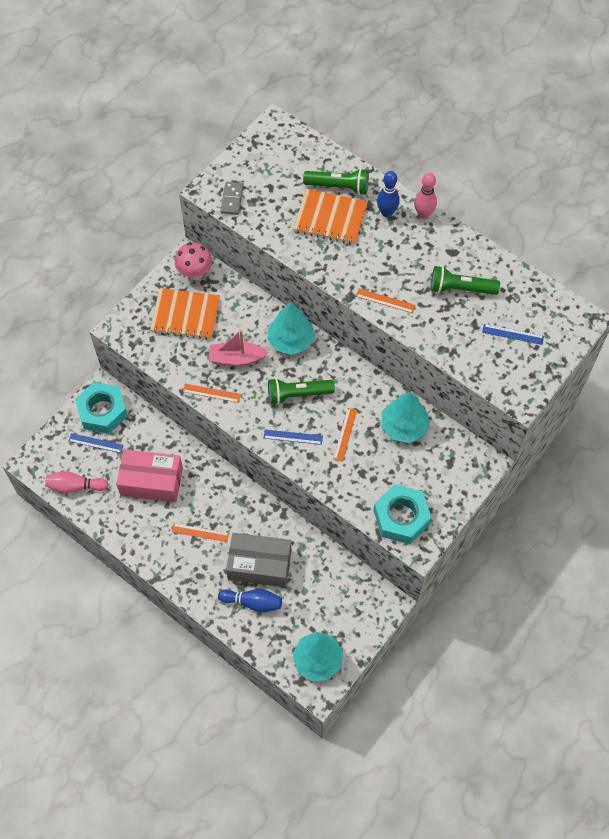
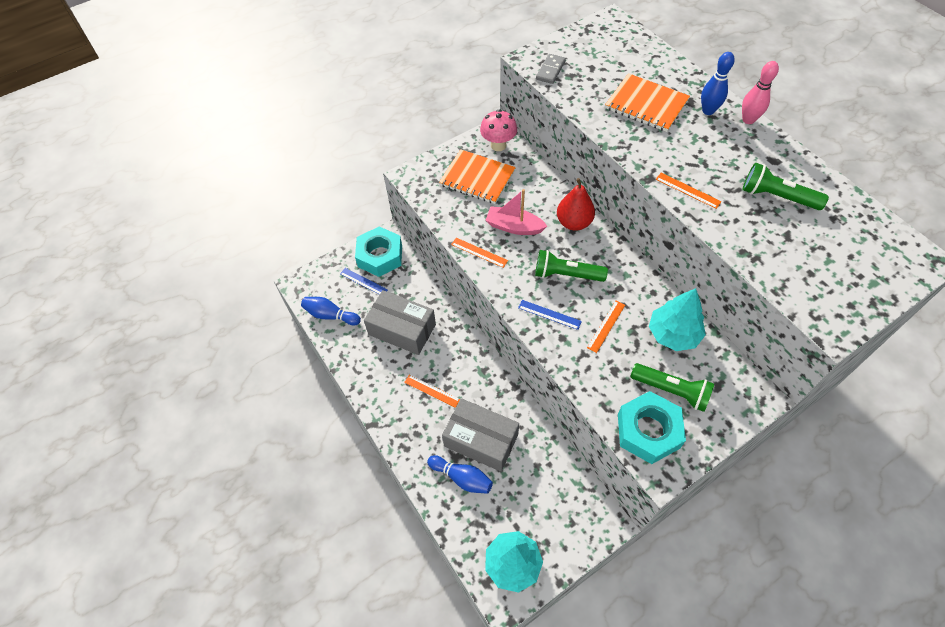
camera: 20 degrees right, 5 degrees down
pink bowling pin [45,471,108,493] -> blue bowling pin [301,297,361,325]
pink box [116,449,183,502] -> grey box [364,290,436,355]
turquoise tree [267,302,315,355] -> red pear [557,178,595,231]
green flashlight [303,168,369,195] -> green flashlight moved to [630,363,714,412]
blue ruler [482,324,544,345] -> none

